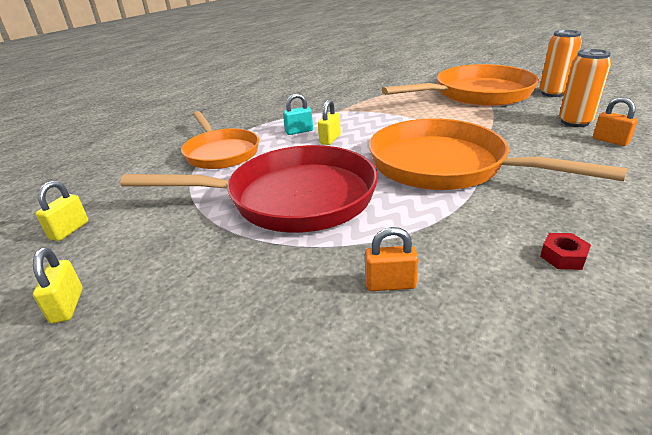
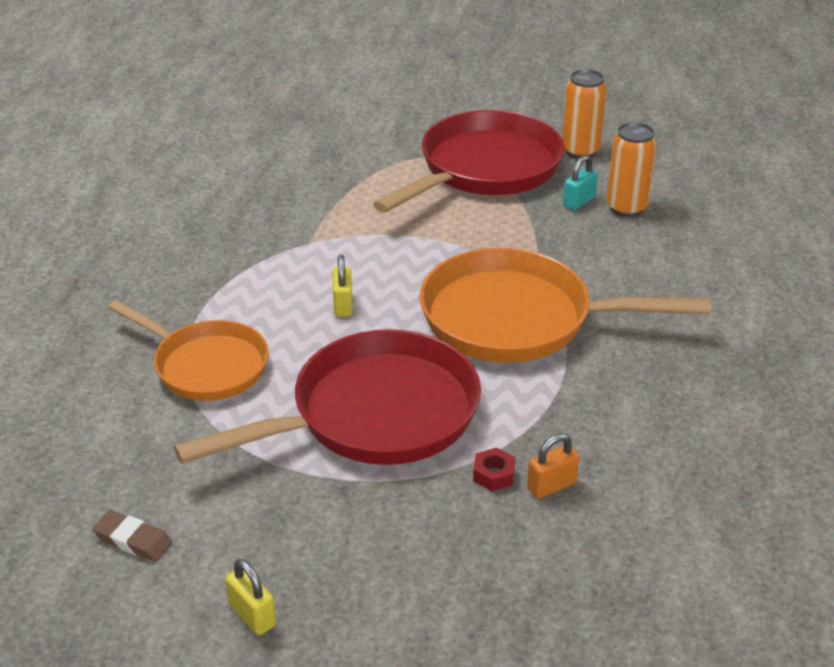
camera: 30 degrees left, 5 degrees up
yellow padlock [36,181,88,241] -> brown eraser [92,510,172,562]
turquoise padlock [283,93,313,135] -> turquoise padlock moved to [563,155,598,210]
orange pan [382,64,539,106] -> red pan [373,110,564,213]
red nut [540,233,591,270] -> red nut moved to [473,448,515,491]
orange padlock [593,97,638,146] -> none

